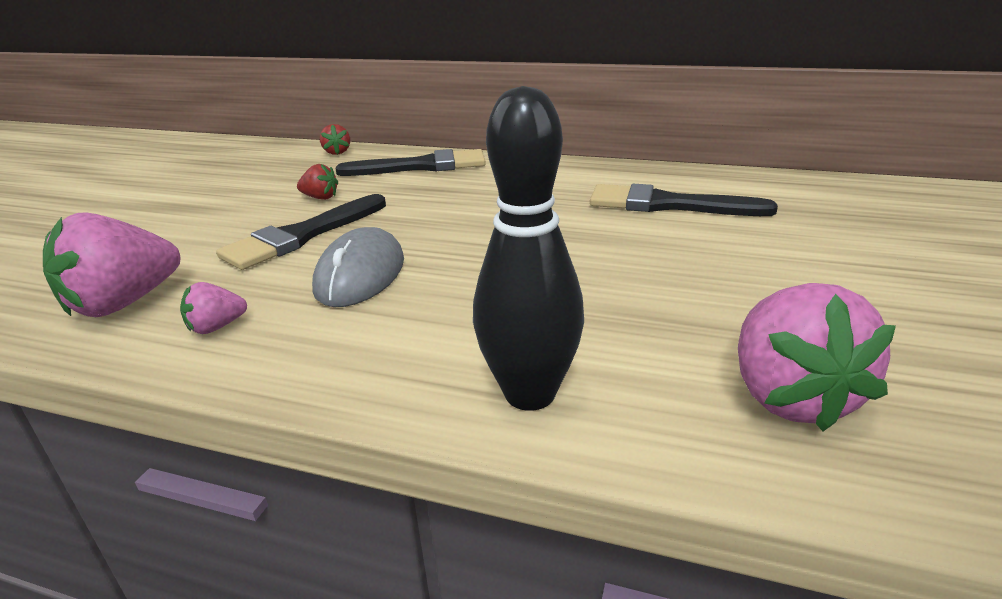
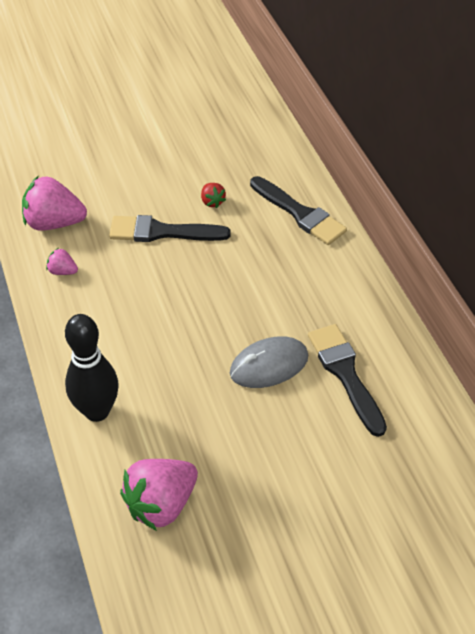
camera: 50 degrees right, 20 degrees up
grey mouse [312,227,404,307] -> grey mouse moved to [230,336,308,388]
red strawberry [320,124,350,155] -> none

